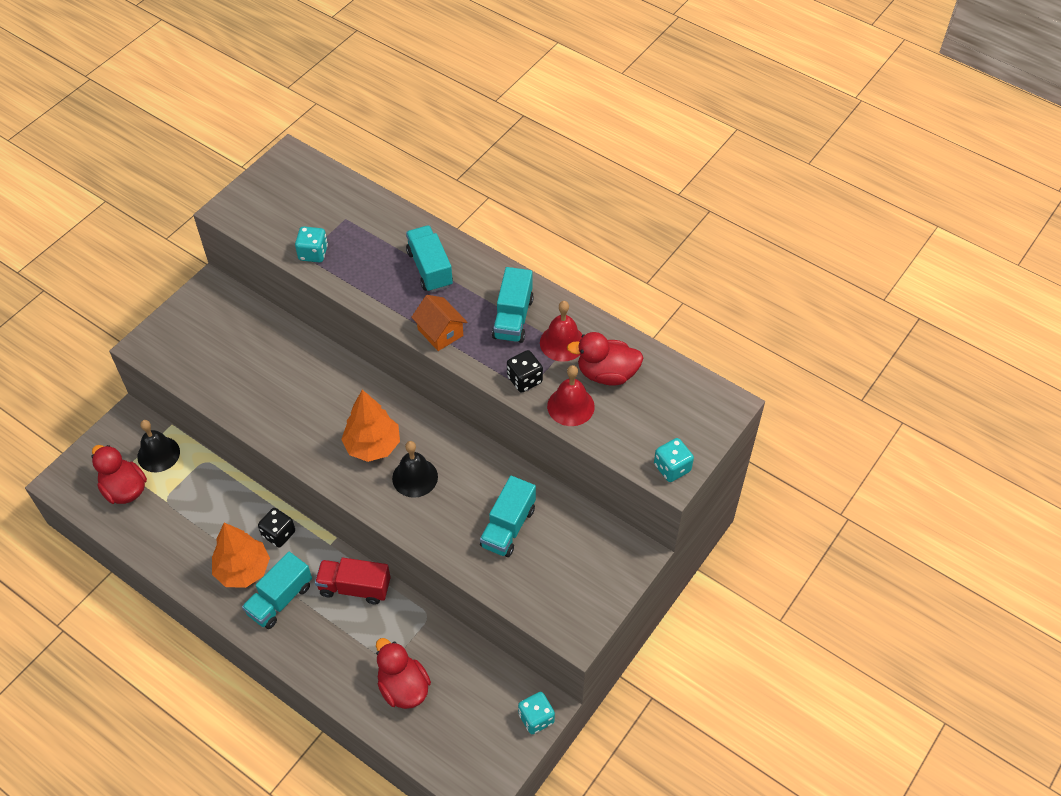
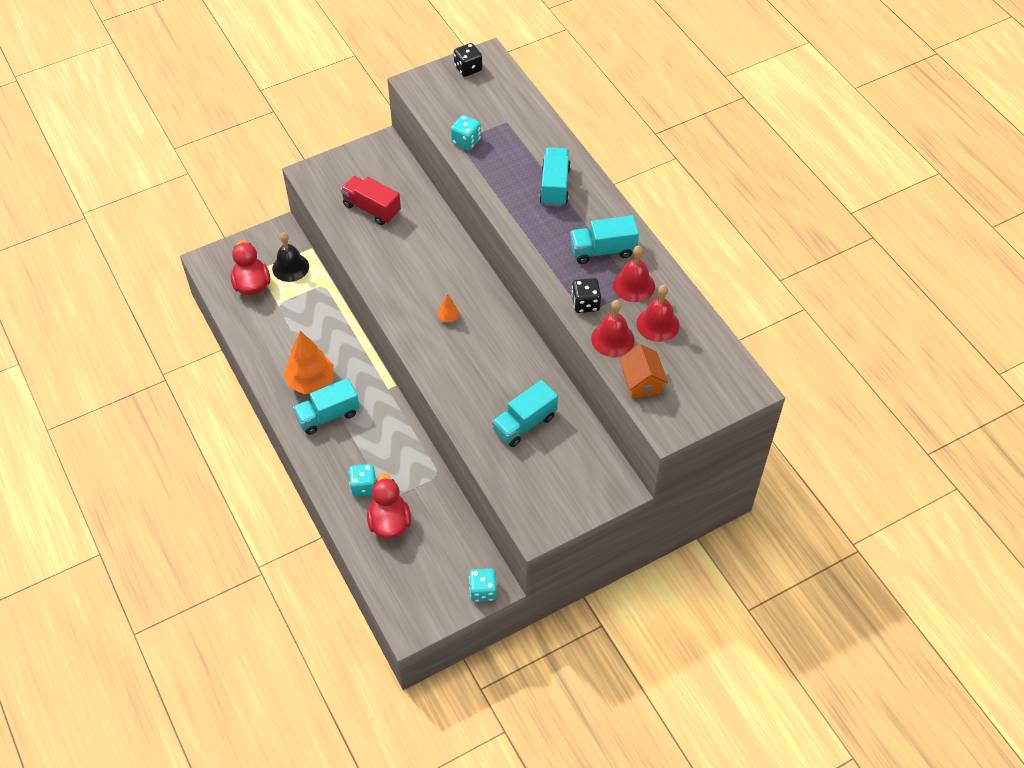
camera: 25 degrees right, 0 degrees up
black dice [258,508,295,547] -> black dice moved to [454,43,482,77]
red truck [315,558,391,605] -> red truck moved to [340,176,401,225]
orange tree [341,390,400,462] -> orange tree [438,294,460,322], size x0.43
black bell [392,441,438,498] -> none
orange house [411,295,467,351] -> orange house moved to [619,344,668,399]
turquoise truck [492,267,534,343] -> turquoise truck turned 45 degrees clockwise [570,215,639,264]
red duck [567,332,643,386] -> red bell [637,285,680,342]
turquoise dice [654,438,694,482] -> turquoise dice moved to [349,464,376,497]

